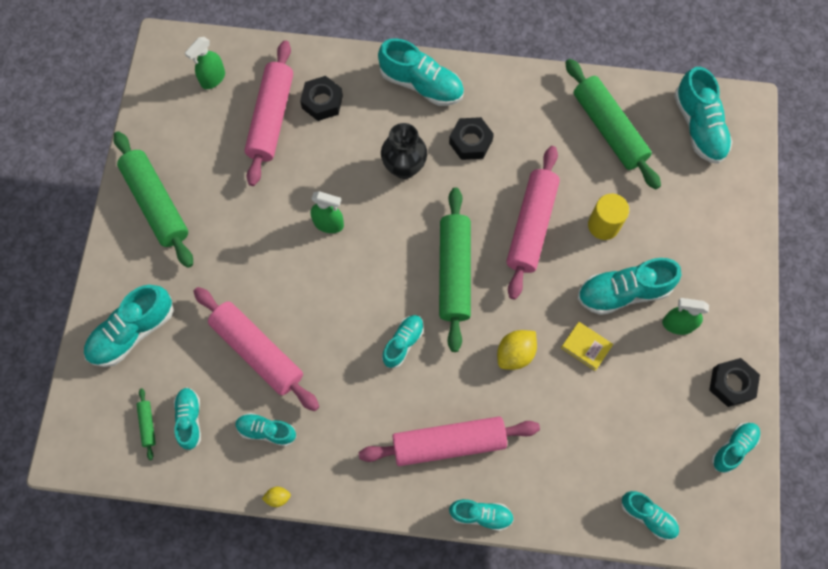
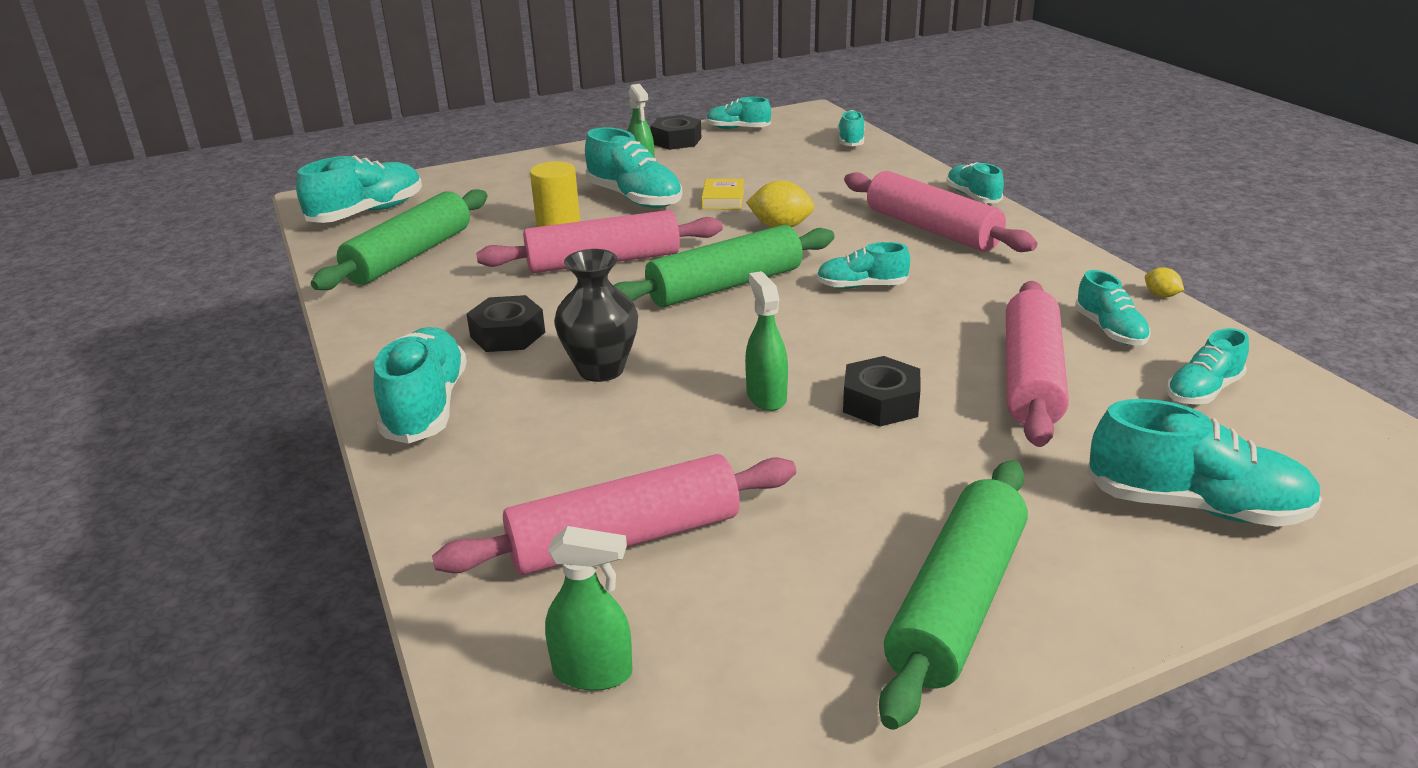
camera: 120 degrees left, 40 degrees down
green rolling pin [137,388,156,460] -> none
black nut [300,76,343,121] -> black nut moved to [843,356,920,427]

